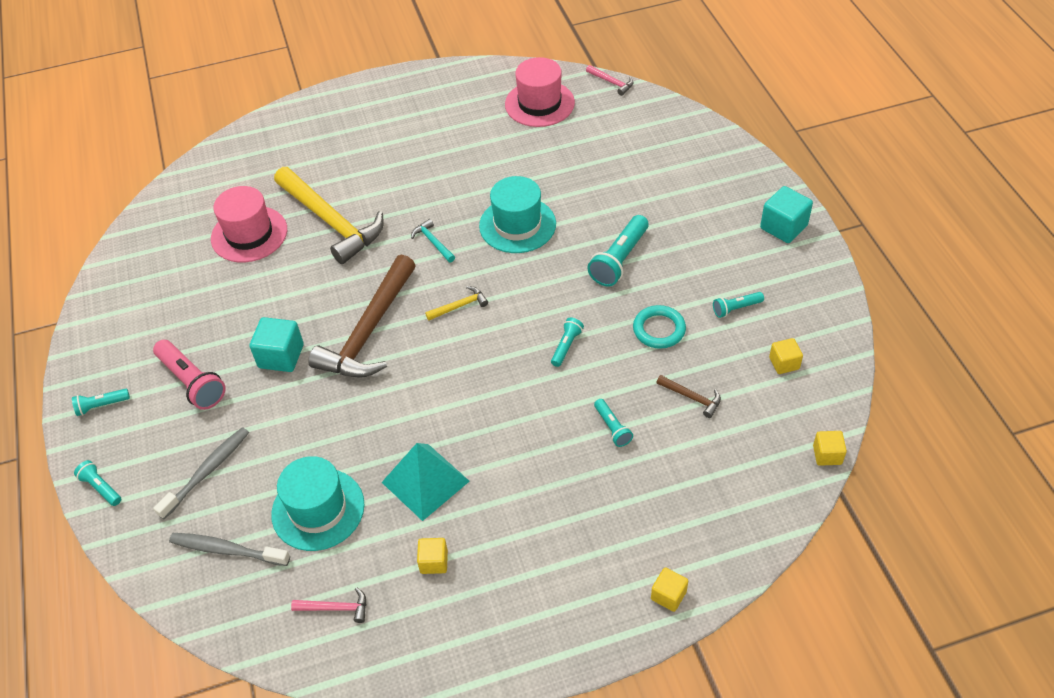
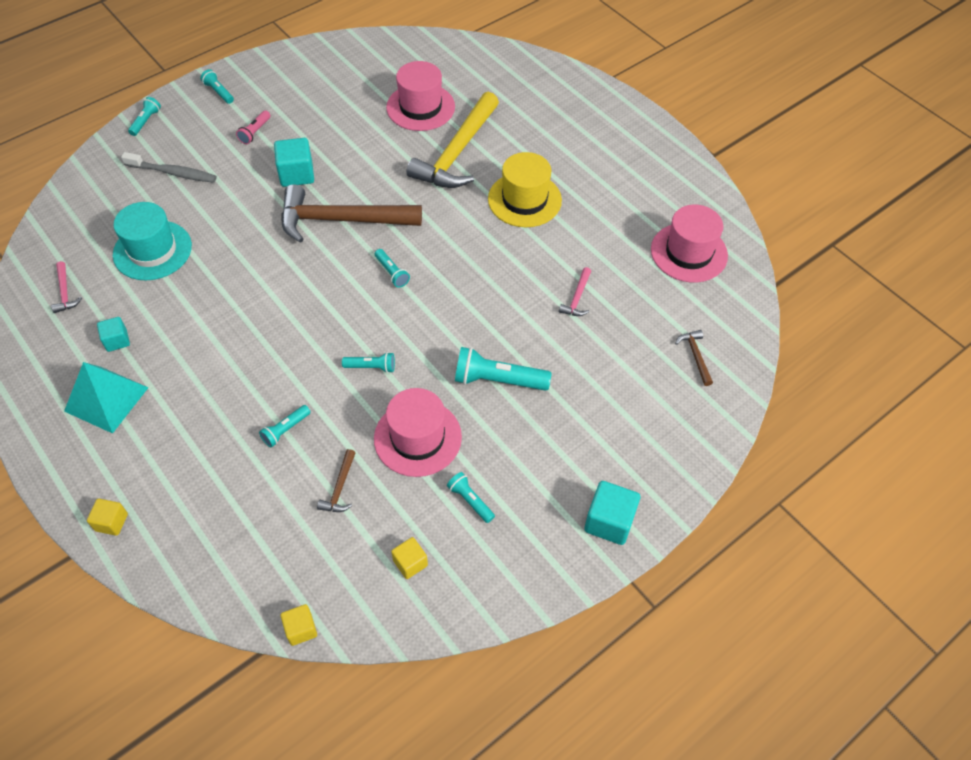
camera: 65 degrees right, 5 degrees up
pink flashlight [153,340,226,410] -> pink flashlight [236,111,270,144], size x0.55
grey toothbrush [169,533,290,566] -> none
turquoise pyramid [382,443,470,521] -> turquoise pyramid moved to [64,362,149,433]
turquoise hammer [411,219,455,263] -> none
yellow cube [417,538,448,574] -> turquoise cube [97,317,130,352]
yellow hammer [425,286,488,321] -> turquoise flashlight [375,249,410,288]
turquoise hat [479,176,556,253] -> none
pink hammer [586,65,633,96] -> pink hammer moved to [559,267,591,316]
turquoise ring [633,305,686,349] -> pink hat [374,388,462,477]
none -> yellow hat [488,152,562,227]
none -> brown hammer [675,330,713,386]

